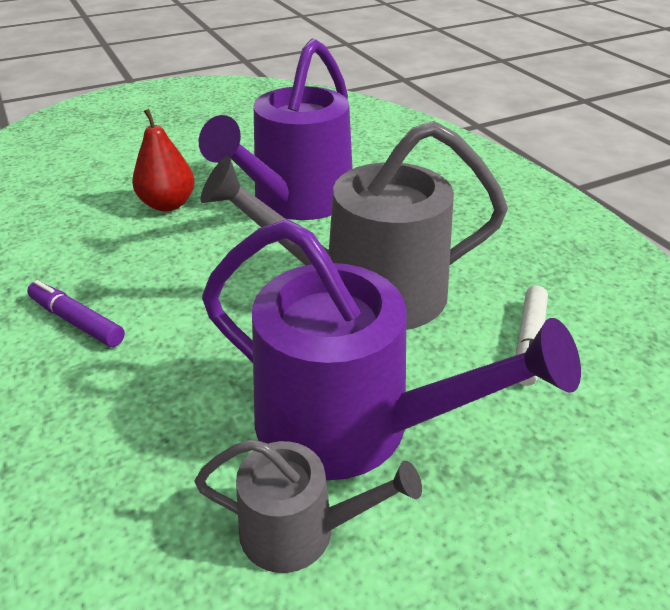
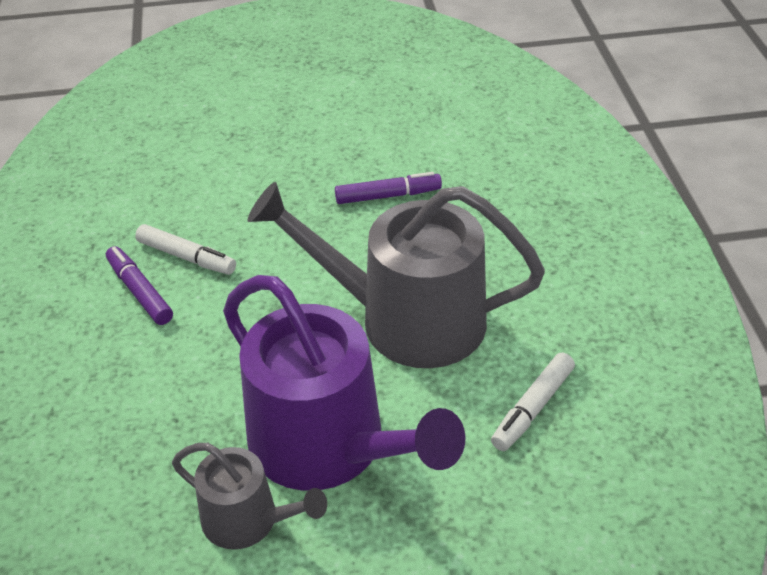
camera: 20 degrees right, 5 degrees up
red pear [132,109,195,211] -> none
purple watering can [199,38,353,220] -> purple marker [335,172,442,204]
none -> white marker [135,224,236,275]

